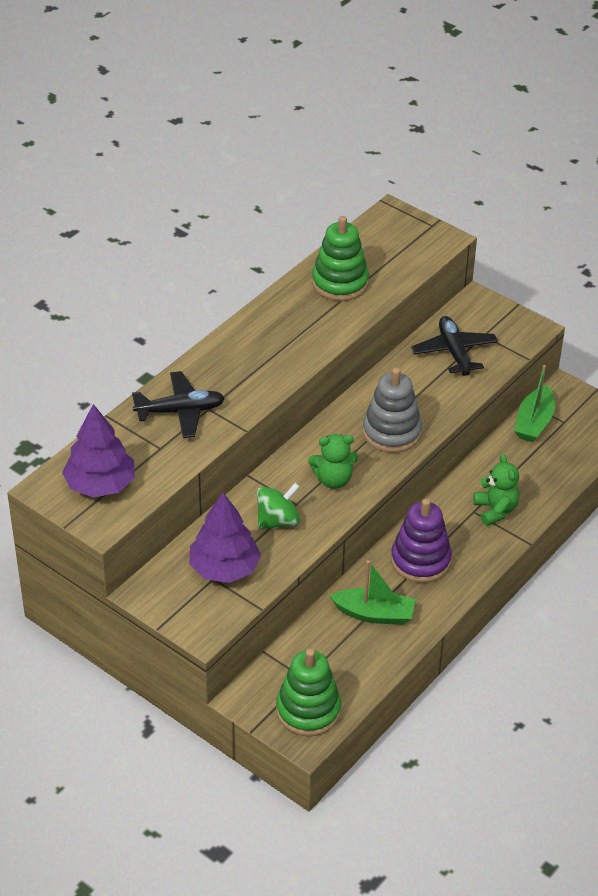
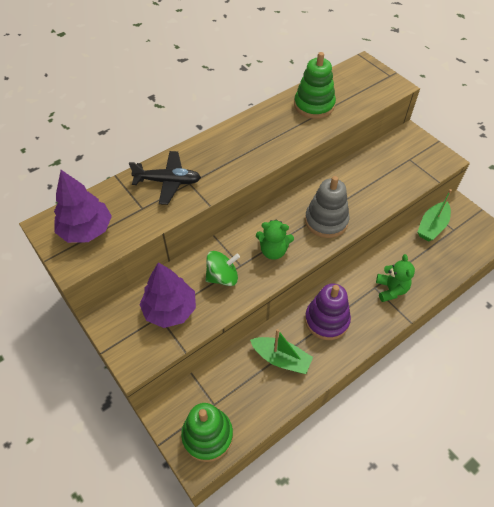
camera: 15 degrees right, 10 degrees up
black plane [411,316,498,376] -> none

